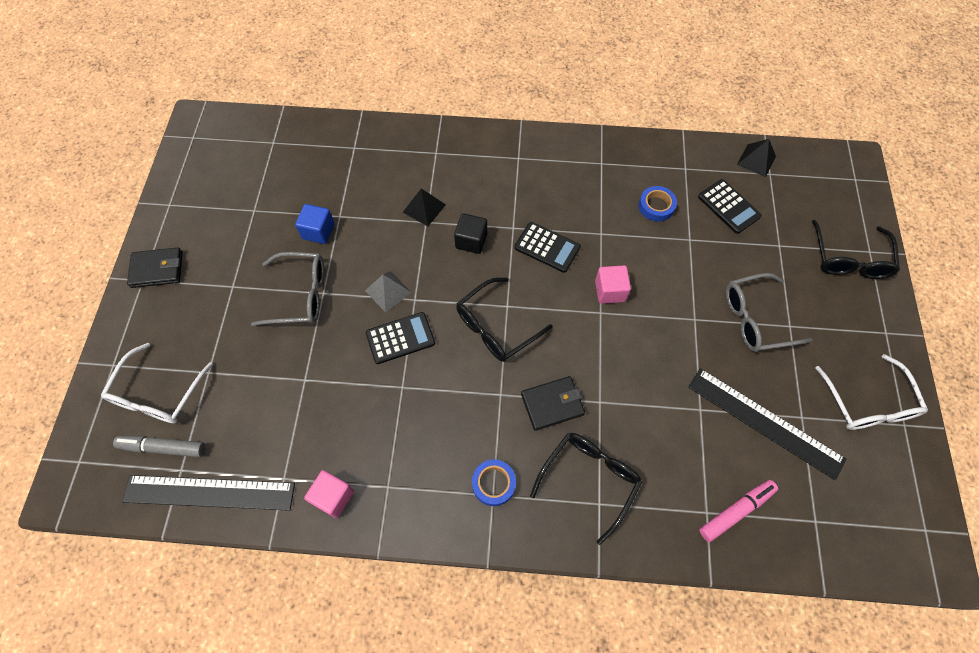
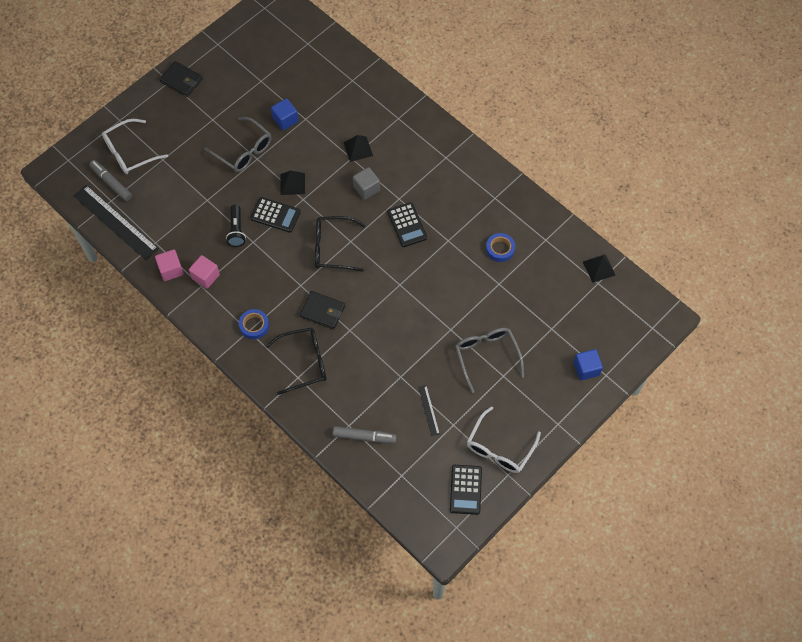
camera: 40 degrees right, 0 degrees up
grey pyramid [365,271,412,313] -> black pyramid [281,170,305,195]
black cube [454,213,487,254] -> grey cube [353,167,380,200]
pink cube [595,265,631,304] -> pink cube moved to [189,255,220,289]
black ruler [688,368,846,480] -> black ruler [418,385,440,436], size x0.46
black calculator [698,179,762,234] -> black calculator moved to [450,465,482,515]
pink marker [699,480,778,542] -> grey marker [333,426,397,444]
grey glasses [726,273,813,352] -> grey glasses turned 45 degrees clockwise [455,328,524,393]
black glasses [812,220,900,279] -> blue cube [574,349,603,380]
none -> black flashlight [226,205,246,247]

